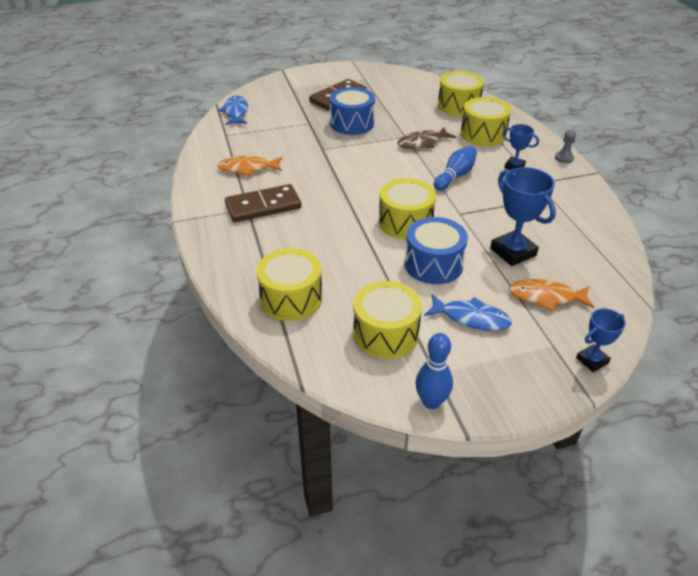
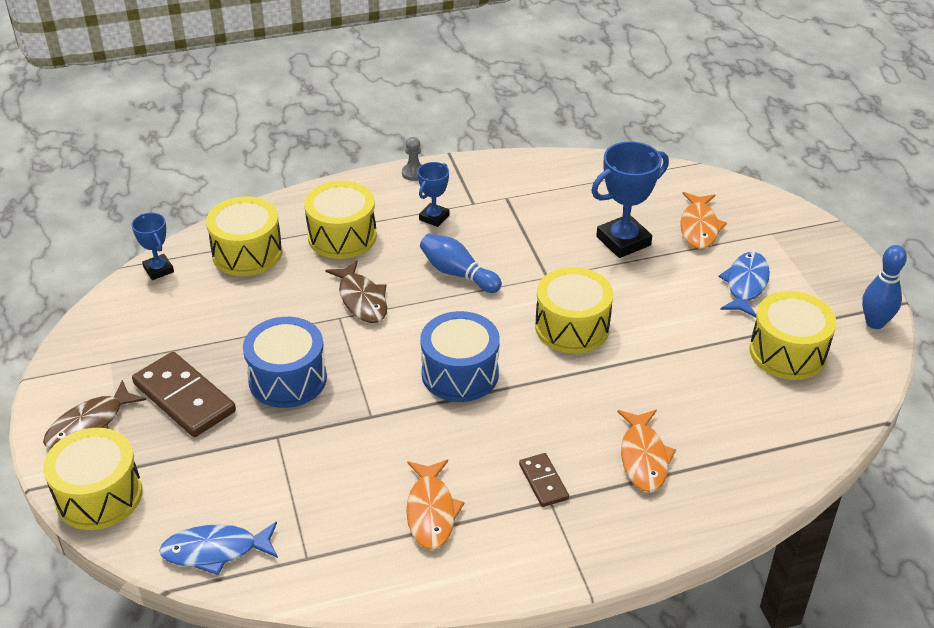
camera: 90 degrees left, 0 degrees up
brown domino [225,184,301,222] -> brown domino [519,453,569,507], size x0.53
yellow drum [256,248,322,321] -> yellow drum moved to [43,428,143,530]
blue drum [404,217,468,284] -> blue drum moved to [420,311,500,402]
blue trophy [576,308,626,372] -> blue trophy moved to [132,213,174,280]
none -> brown fish [43,380,146,449]
none -> orange fish [617,410,676,492]

